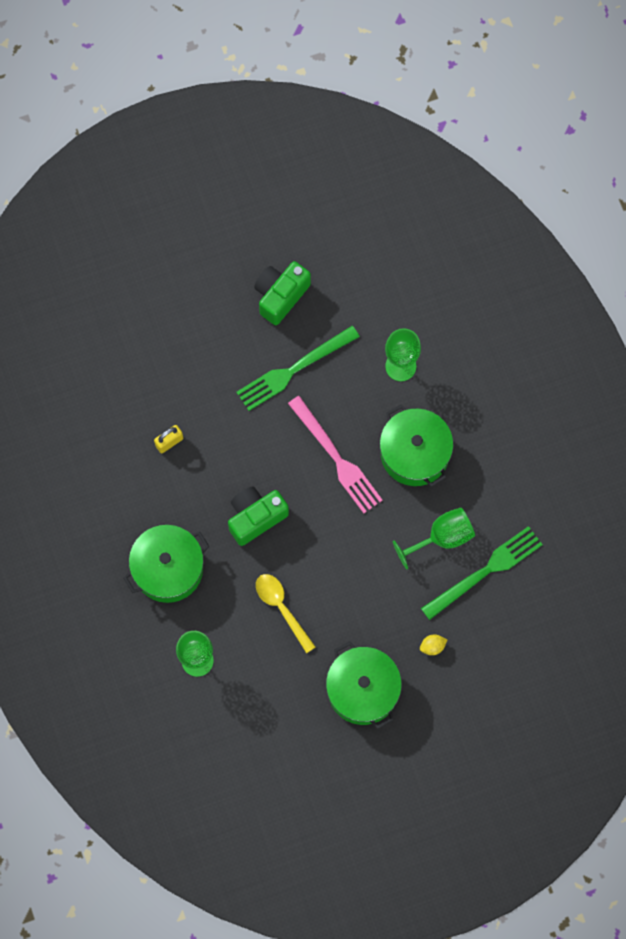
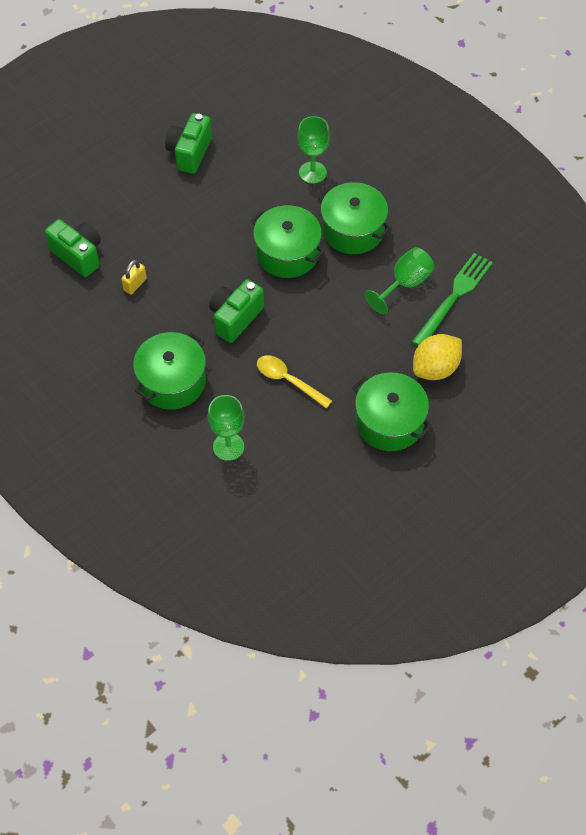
camera: 20 degrees left, 15 degrees down
green fork [236,326,360,411] -> none
pink fork [288,396,383,513] -> green pot [251,205,325,278]
yellow lemon [420,635,447,655] -> yellow lemon [413,334,462,380], size x2.24
none -> green camera [45,219,101,277]

